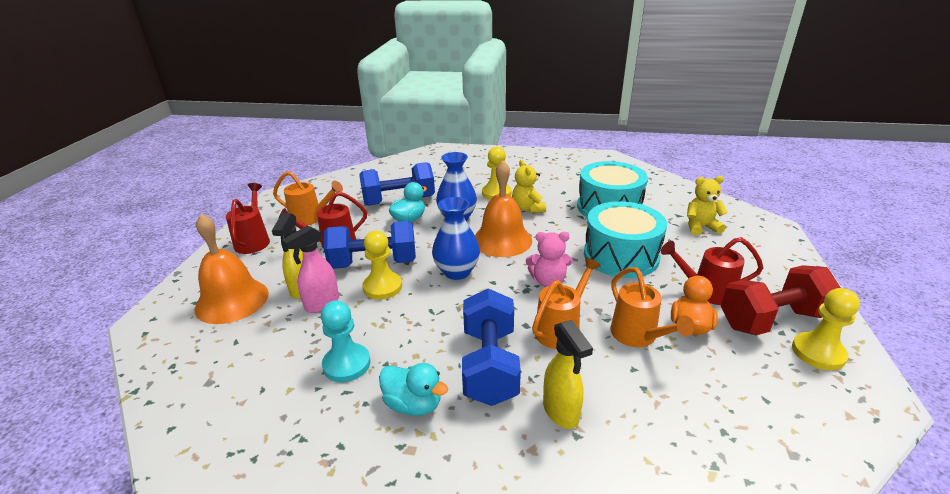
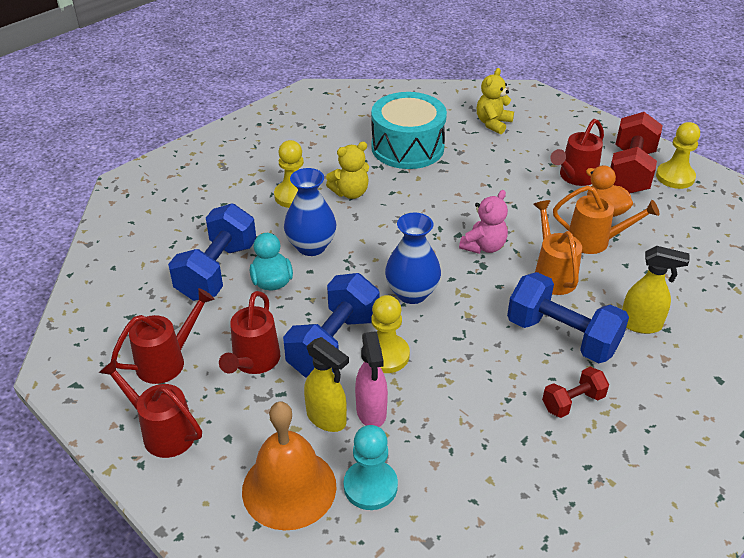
camera: 55 degrees left, 10 degrees up
orange watering can [273,171,343,225] -> red watering can [111,288,215,384]
turquoise pawn [321,300,371,382] -> turquoise pawn moved to [344,425,398,510]
turquoise duck [379,363,448,416] -> red dumbbell [542,367,609,418]
orange bell [475,161,532,257] -> none
yellow teddy bear [512,160,546,213] -> yellow teddy bear turned 45 degrees counterclockwise [326,142,369,199]
turquoise drum [584,201,667,278] -> none

